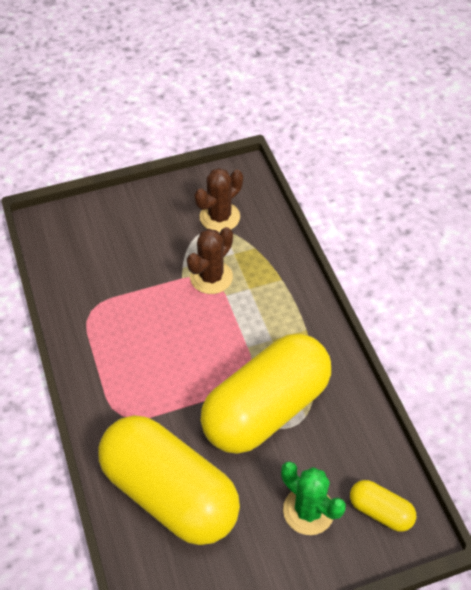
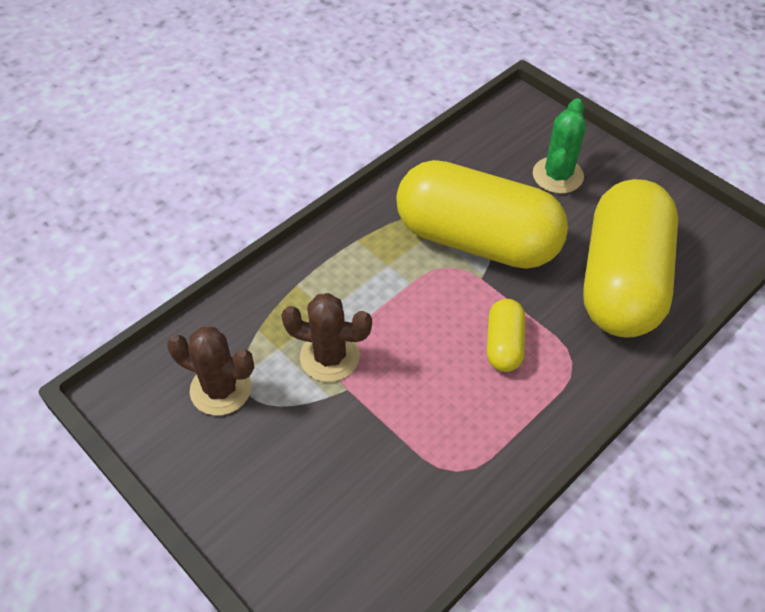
camera: 115 degrees left, 0 degrees up
yellow capsule [350,480,416,532] -> yellow capsule moved to [487,299,525,372]

